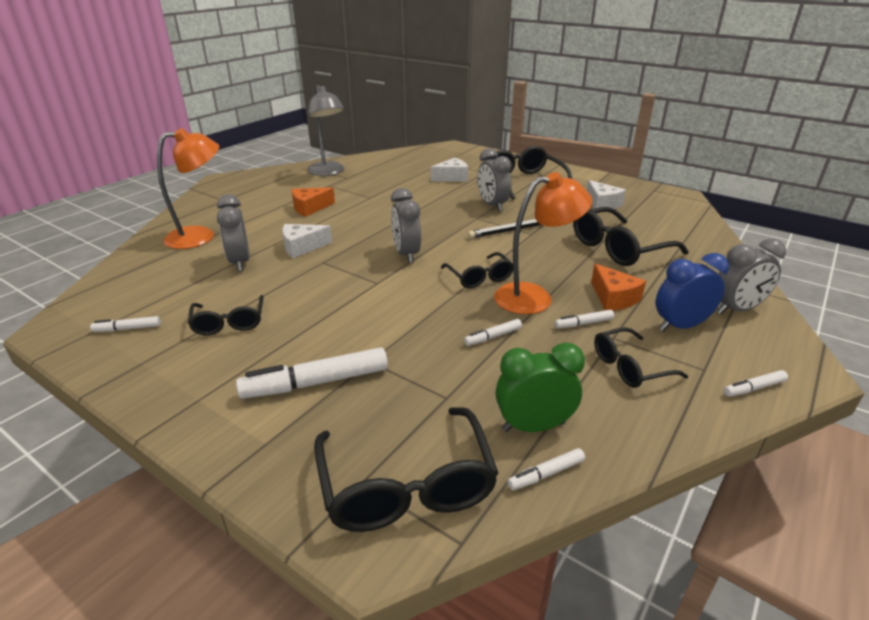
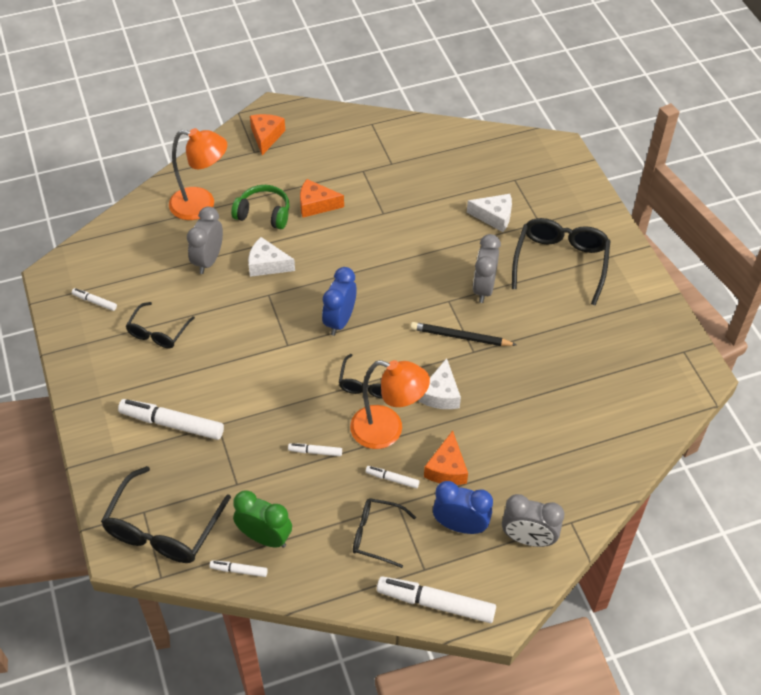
camera: 35 degrees right, 20 degrees up
grey lamp [307,85,345,176] -> none
grey clock [391,188,421,263] -> blue clock [322,267,357,336]
black glasses [573,207,689,266] -> none
white cheese [587,180,626,209] -> white cheese moved to [418,358,461,409]
white marker [723,370,788,397] -> white marker [377,576,496,623], size x2.03
none -> green headphones [231,185,290,229]
none -> orange cheese [250,114,285,155]

